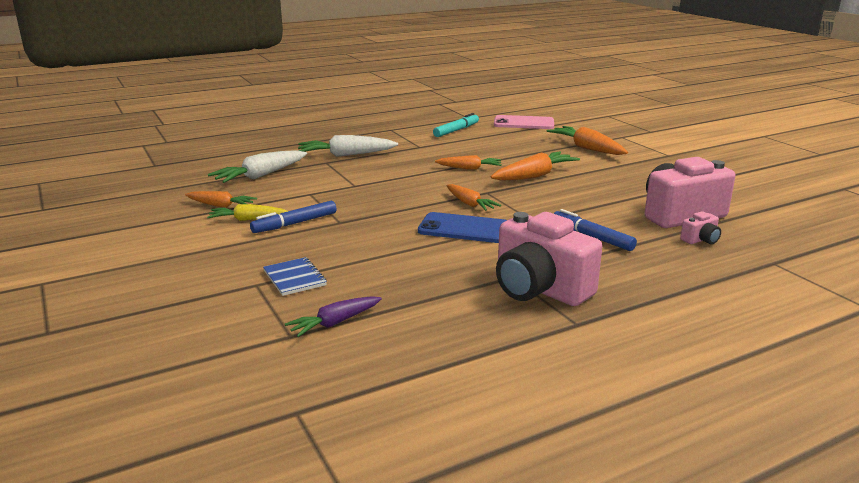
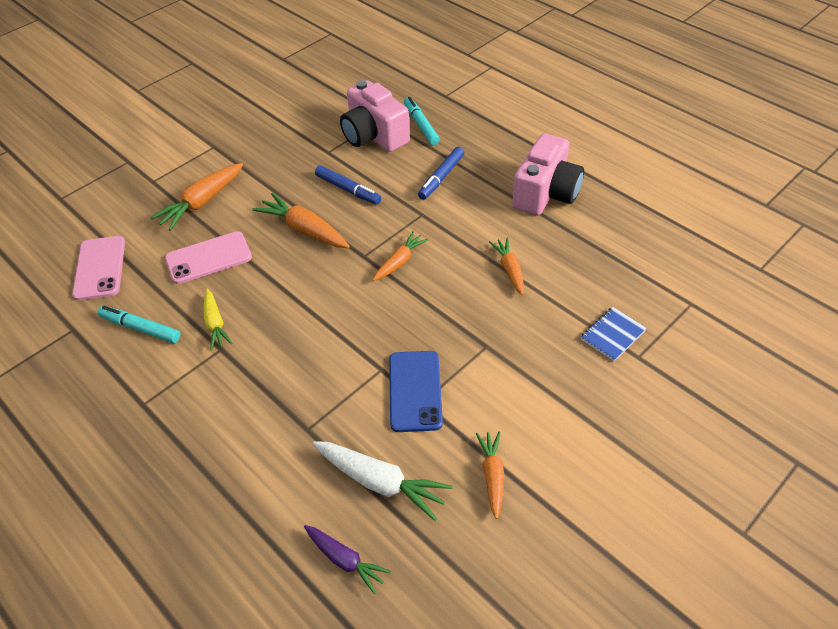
camera: 105 degrees left, 25 degrees up
yellow carrot [207,204,288,221] -> yellow carrot moved to [203,288,233,351]
blue marker [250,201,337,233] -> blue marker moved to [315,165,381,205]
purple carrot [285,296,382,337] -> purple carrot moved to [304,525,391,594]
white carrot [298,135,398,157] -> none
blue phone [418,212,507,243] -> blue phone moved to [389,351,443,432]
orange carrot [435,155,502,170] -> orange carrot moved to [489,238,524,295]
pink camera [680,211,721,244] -> turquoise marker [404,97,440,145]
none -> pink phone [165,231,252,284]

